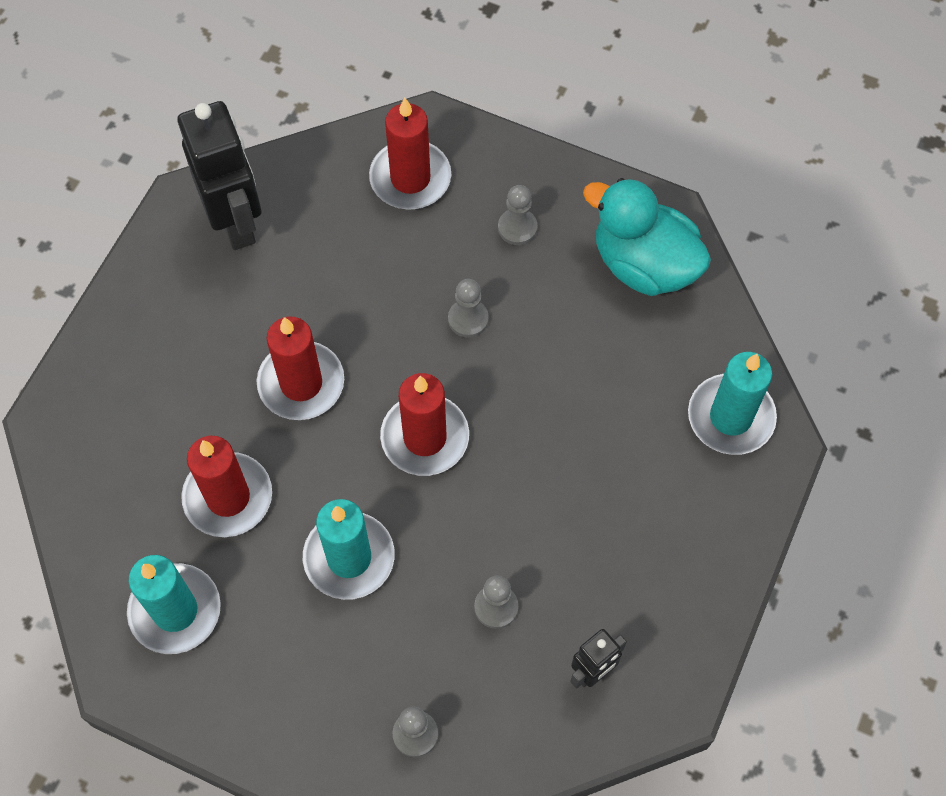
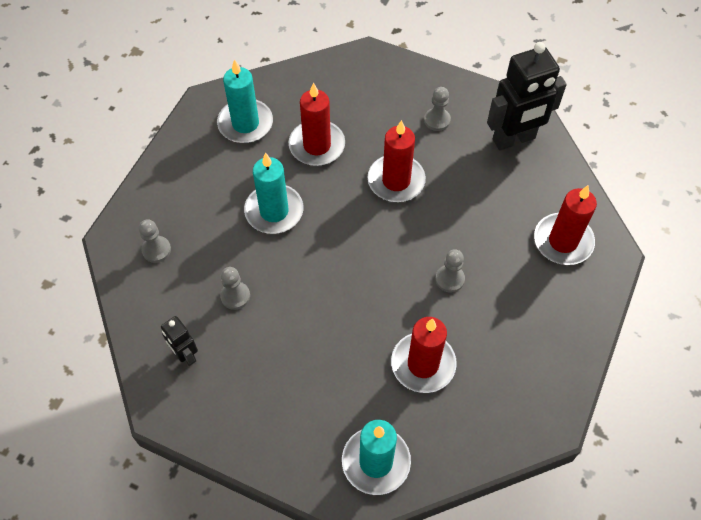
camera: 90 degrees right, 5 degrees down
red candle [380,373,469,476] -> red candle moved to [391,317,457,393]
grey pawn [498,185,537,245] -> grey pawn moved to [424,87,451,131]
turquoise duck [583,178,711,296] -> none

